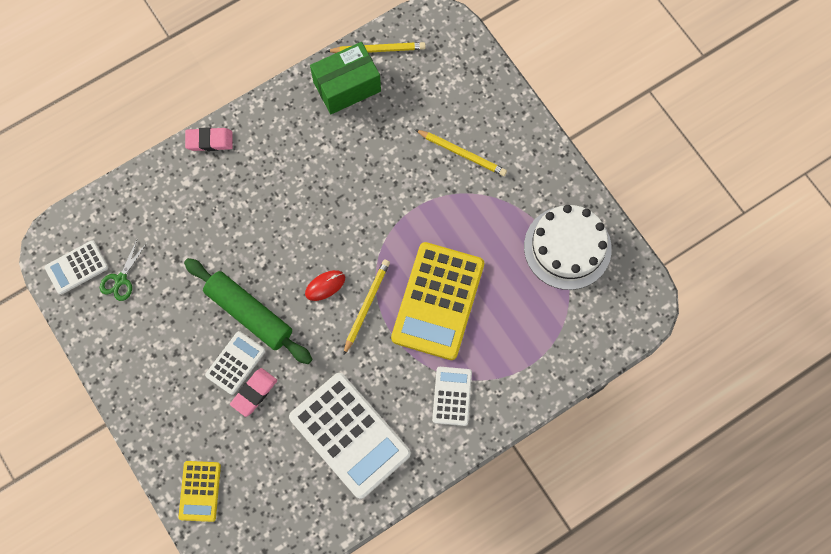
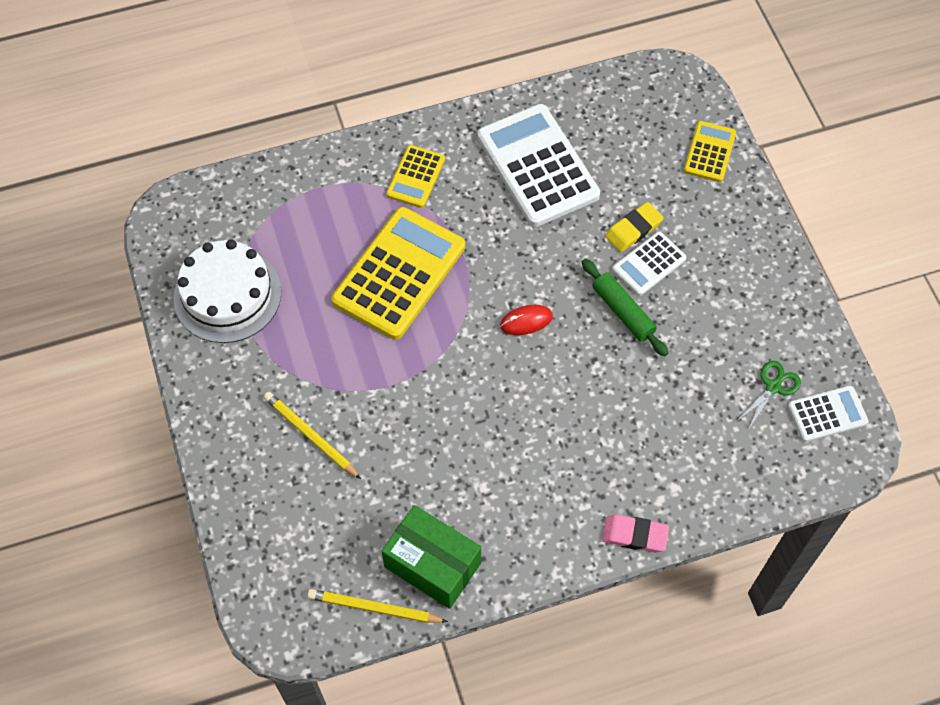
camera: 165 degrees left, 10 degrees down
green rolling pin [184,258,312,364] -> green rolling pin [582,259,668,357], size x0.66
pink eraser [230,368,277,417] -> yellow eraser [605,202,664,252]
green box [310,42,381,114] -> green box turned 45 degrees clockwise [382,505,481,609]
yellow pencil [343,259,390,355] -> none
white calculator [432,367,472,426] -> yellow calculator [386,145,445,208]

